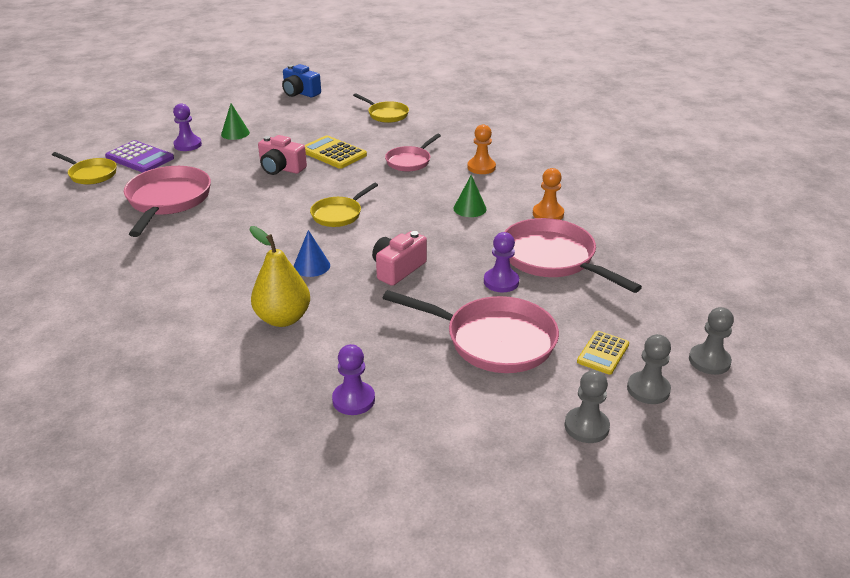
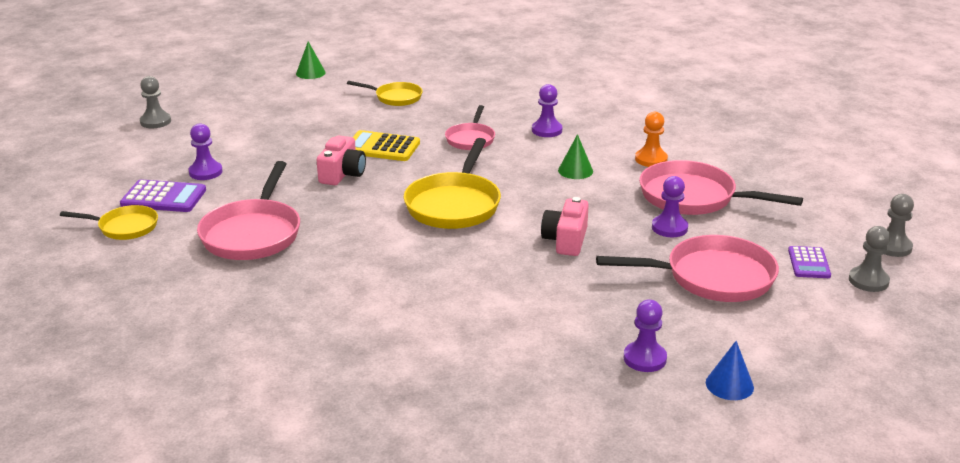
camera: 25 degrees left, 5 degrees down
pink pan [124,166,211,237] -> pink pan turned 150 degrees counterclockwise [197,161,300,260]
green cone [221,104,250,140] -> green cone moved to [296,41,326,79]
yellow pear [250,226,310,327] -> none
pink camera [258,135,307,175] -> pink camera turned 75 degrees counterclockwise [317,136,366,185]
blue camera [282,64,321,97] -> none
blue cone [293,230,330,277] -> blue cone moved to [706,341,754,400]
yellow pan [310,183,378,227] -> yellow pan [404,138,501,229], size x1.72
orange pawn [467,124,496,174] -> purple pawn [532,84,562,137]
grey pawn [565,370,610,443] -> grey pawn moved to [140,76,171,128]
yellow calculator [577,331,629,375] -> purple calculator [788,246,831,278]

